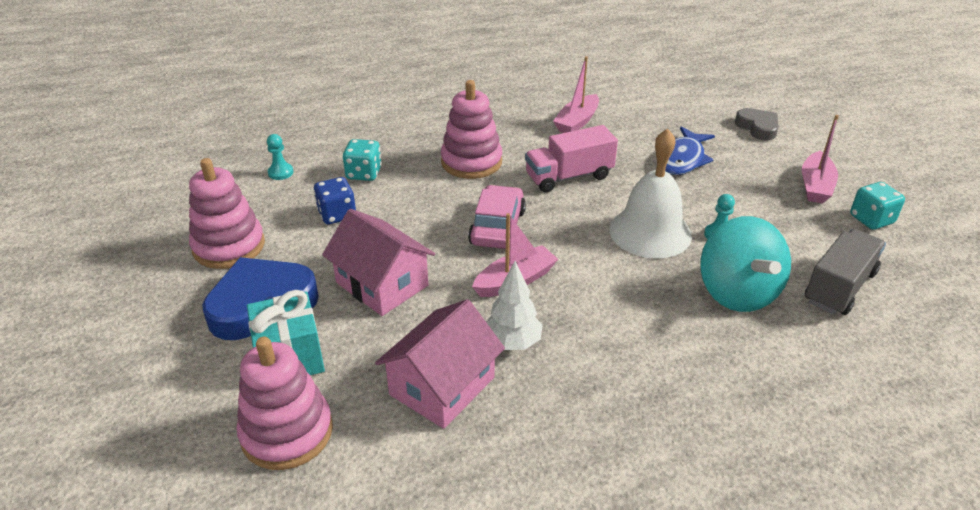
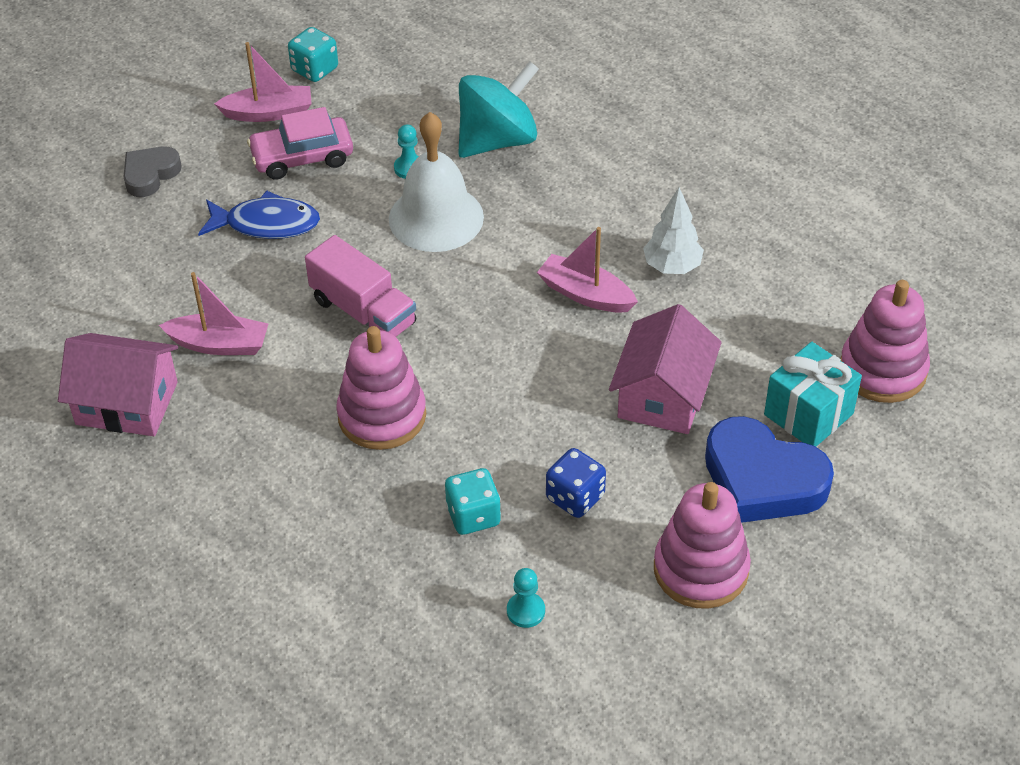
camera: 115 degrees left, 10 degrees up
pink house [375,299,505,429] -> pink house moved to [58,333,178,436]
pink car [468,185,526,249] -> pink car moved to [247,107,353,180]
grey truck [805,229,886,315] -> none

